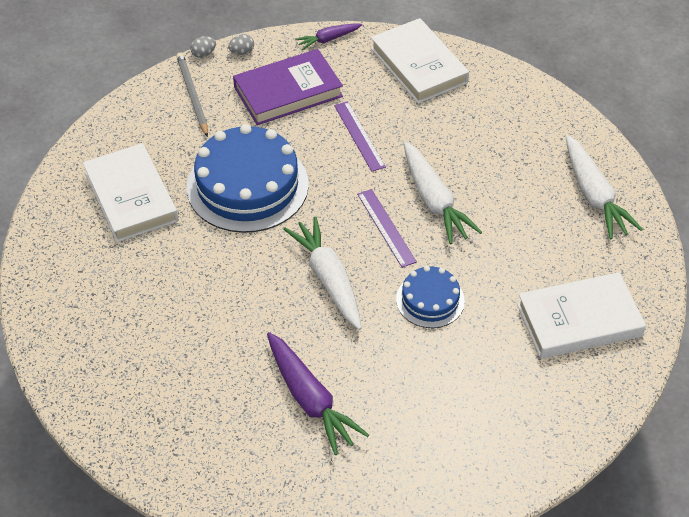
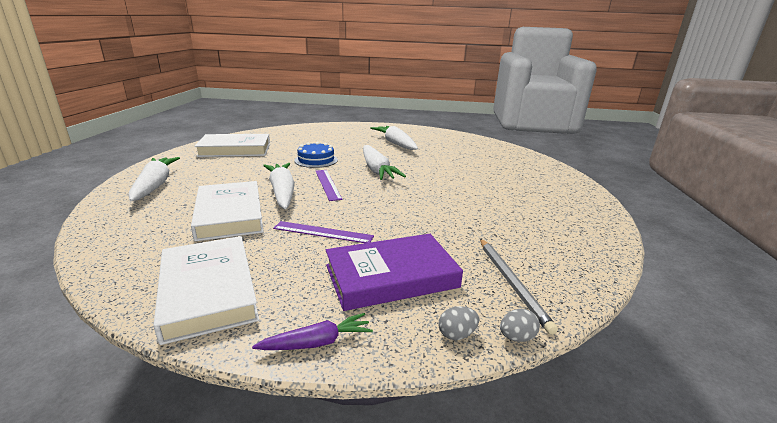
camera: 175 degrees left, 25 degrees down
white book [83,143,178,242] -> white book moved to [191,181,264,241]
blue cake [187,124,309,233] -> none
purple carrot [267,332,369,455] -> white carrot [370,126,418,150]
purple ruler [334,101,386,172] -> purple ruler turned 60 degrees counterclockwise [273,221,374,243]

